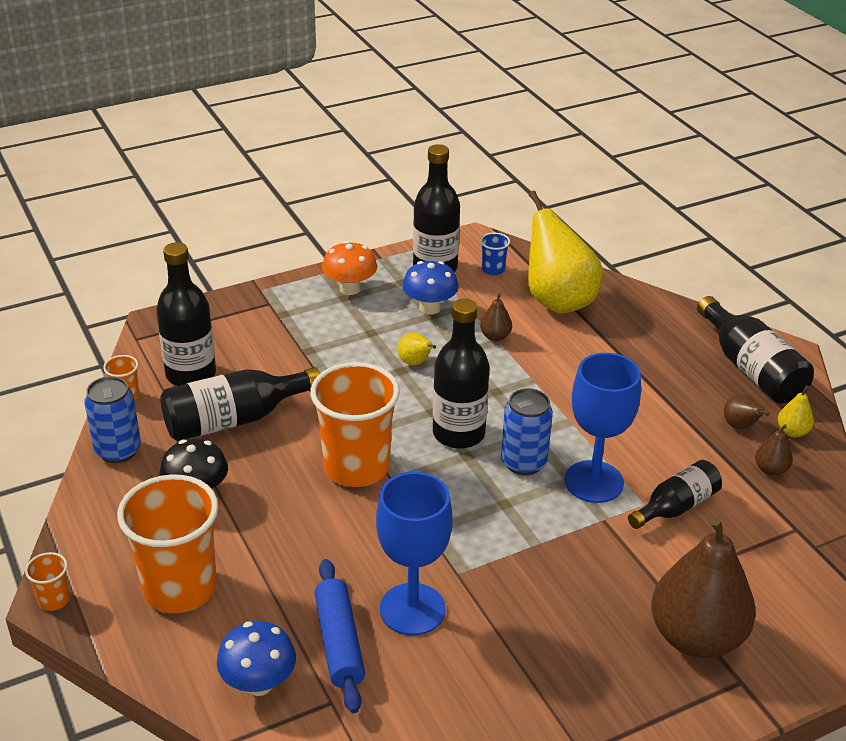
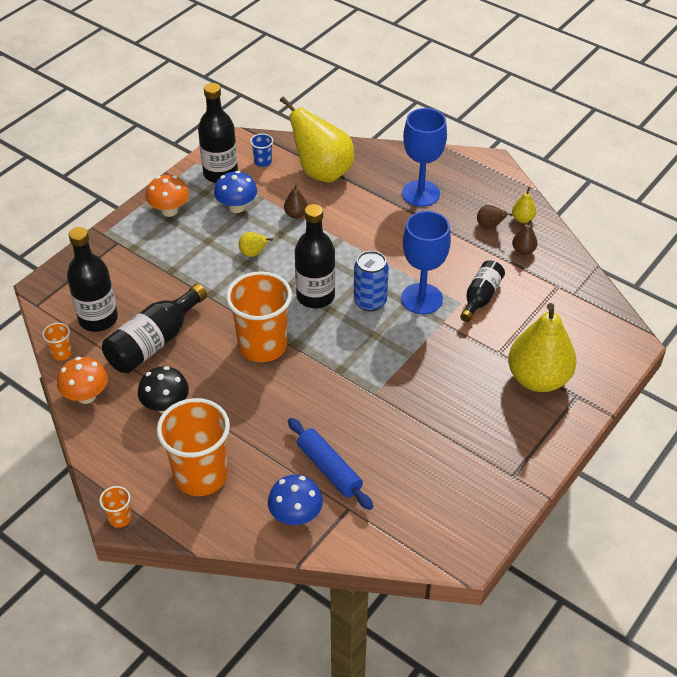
camera: 25 degrees left, 10 degrees up
blue can [84,376,141,463] -> orange mushroom [57,357,108,404]
blue goblet [376,472,453,635] -> blue goblet moved to [402,108,447,207]
brown pear [651,516,756,658] -> yellow pear [508,303,576,392]
black bottle [697,296,814,404] -> none

